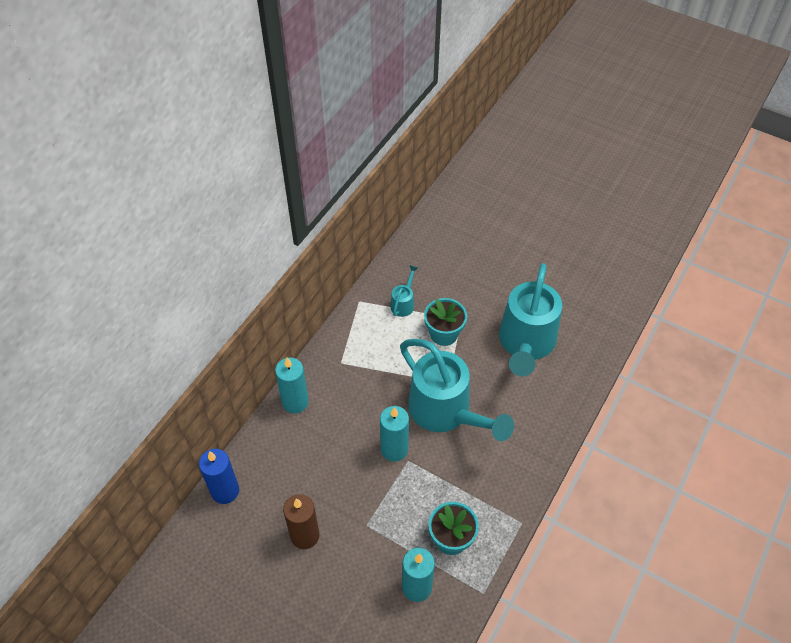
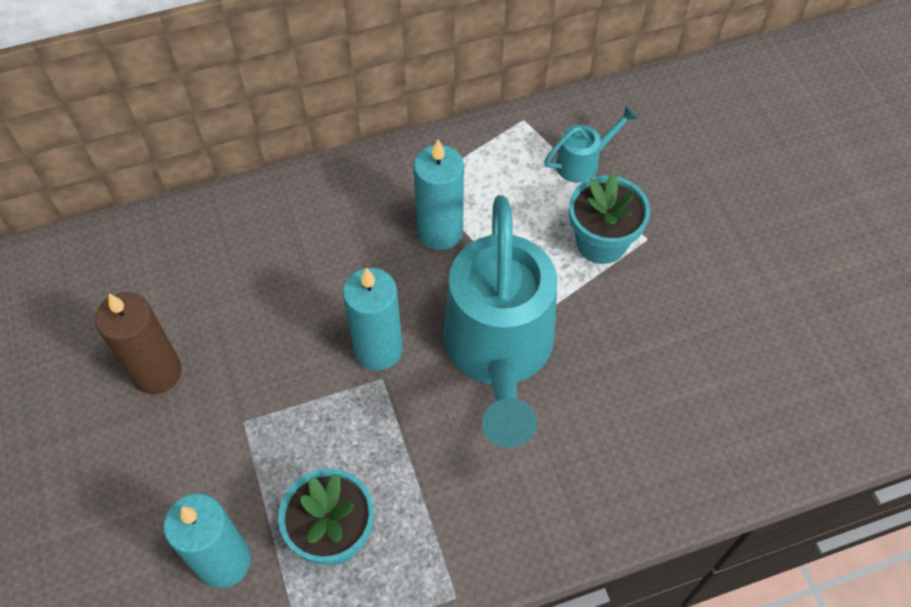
camera: 40 degrees right, 5 degrees up
blue candle [199,449,239,504] -> none
turquoise candle [275,357,309,414] -> turquoise candle moved to [413,139,464,250]
turquoise watering can [499,263,562,377] -> none

